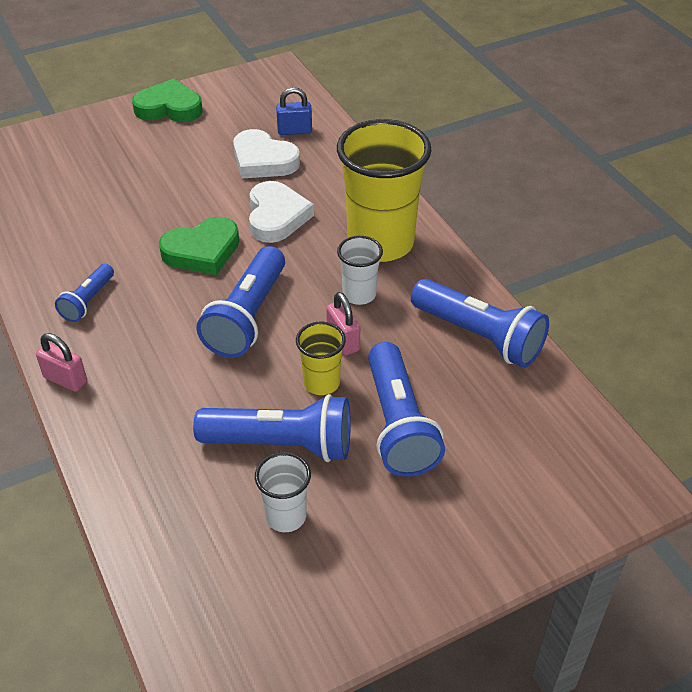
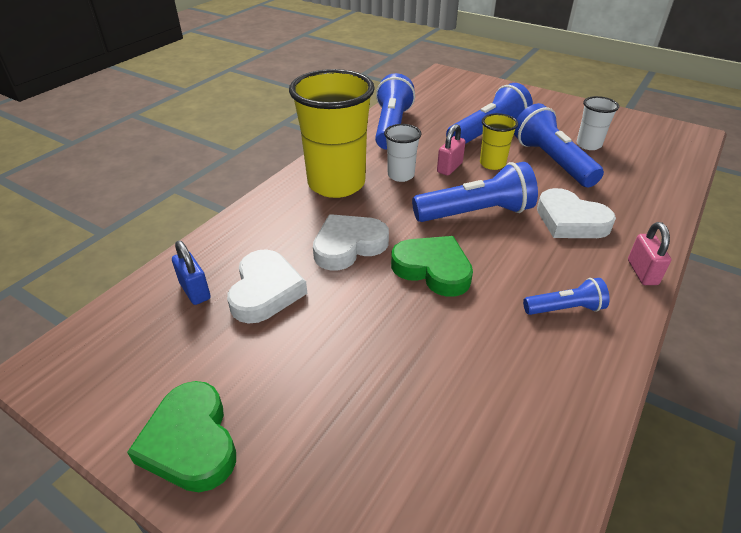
camera: 120 degrees left, 5 degrees down
none -> white heart [537,188,616,238]

